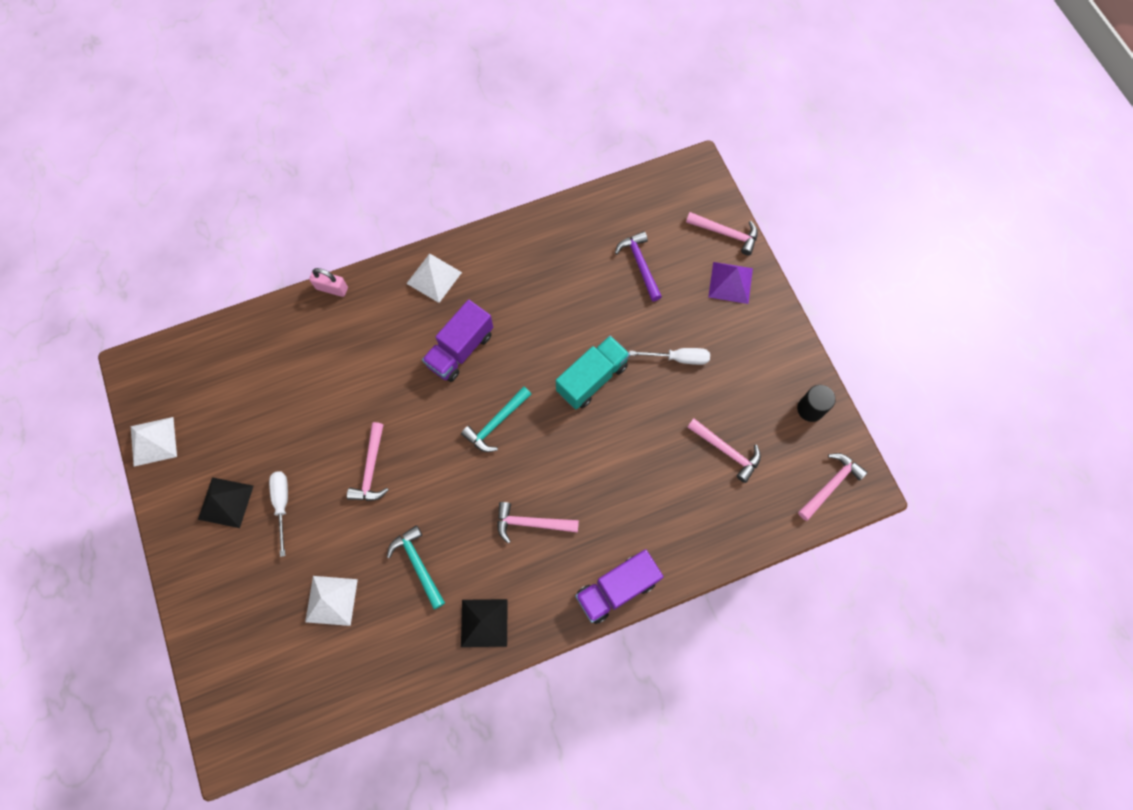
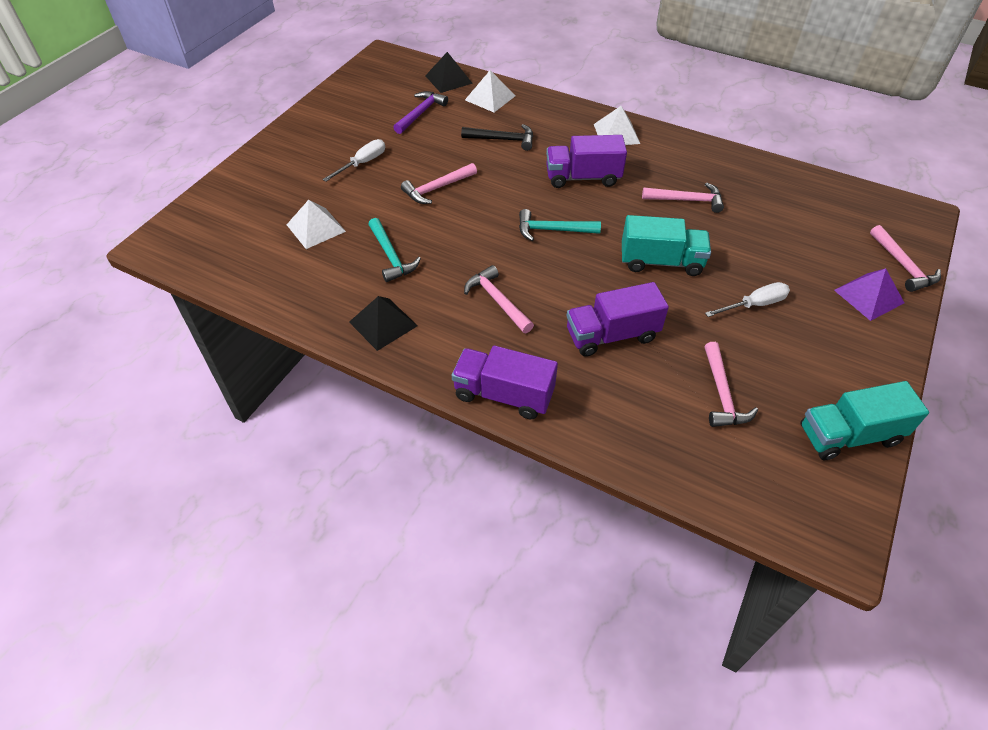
camera: 50 degrees right, 20 degrees down
white pyramid [131,417,177,467] -> white pyramid moved to [465,70,515,112]
black pyramid [198,477,253,528] -> black pyramid moved to [425,52,473,93]
pink padlock [309,268,348,297] -> none
turquoise hammer [387,525,445,609] -> turquoise hammer turned 135 degrees clockwise [368,218,421,282]
purple hammer [615,231,662,301] -> purple hammer moved to [393,91,448,134]
white screwdriver [629,348,710,365] -> white screwdriver turned 75 degrees counterclockwise [705,282,790,317]
black cylinder [797,385,836,422] -> turquoise truck [800,381,929,460]
pink hammer [798,453,868,521] -> pink hammer moved to [642,182,724,213]
none -> black hammer [461,124,533,151]
none -> purple truck [567,282,669,357]

